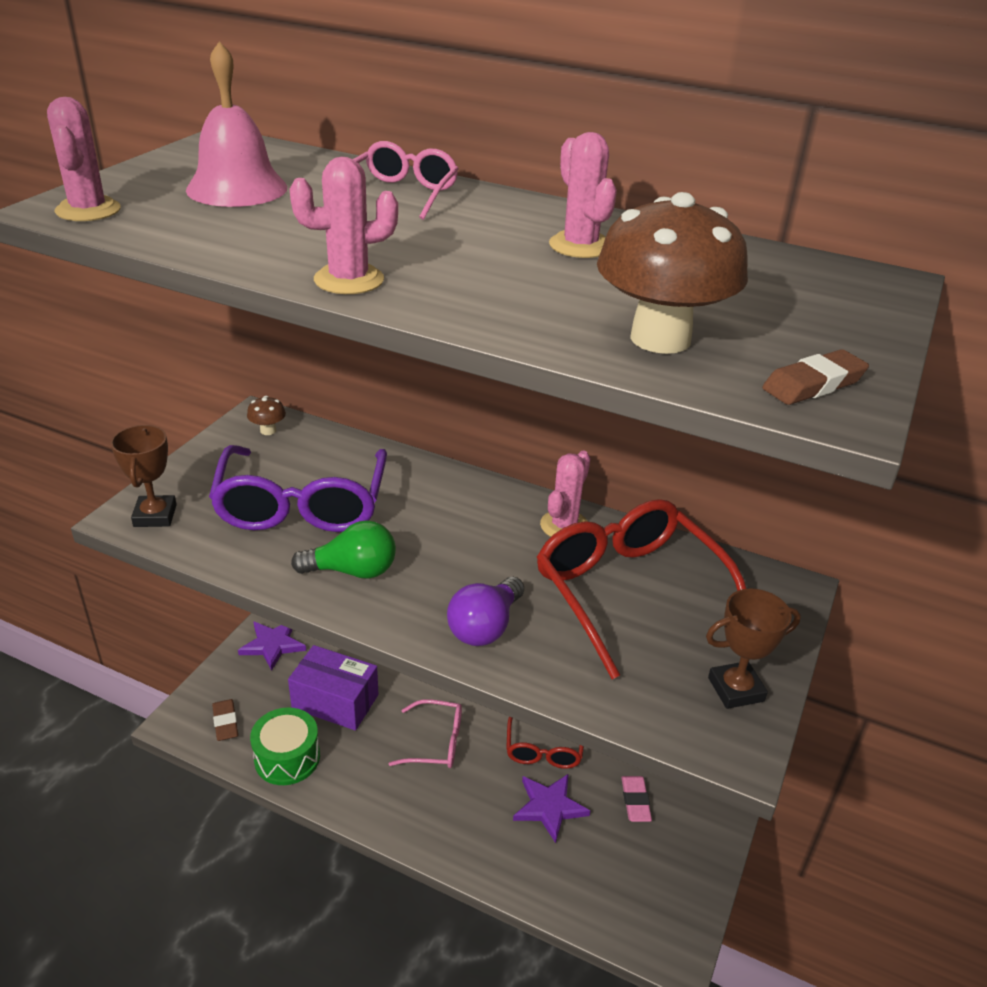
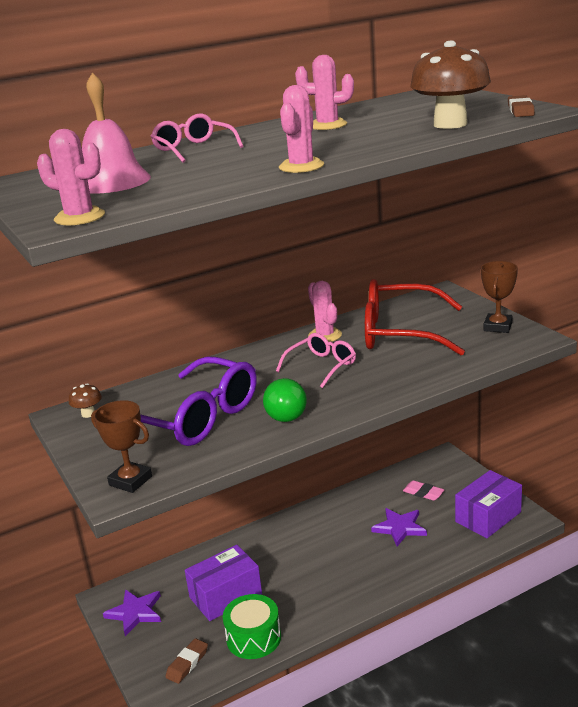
camera: 50 degrees left, 10 degrees down
brown eraser [212,699,238,741] -> brown eraser turned 75 degrees counterclockwise [165,638,208,684]
green light bulb [291,520,396,579] -> green light bulb turned 150 degrees clockwise [263,378,307,422]
pink glasses [389,699,462,768] -> pink glasses moved to [276,333,356,388]
purple light bulb [447,577,524,646] -> none
red glasses [506,717,584,769] -> none
none -> purple box [455,470,522,538]

